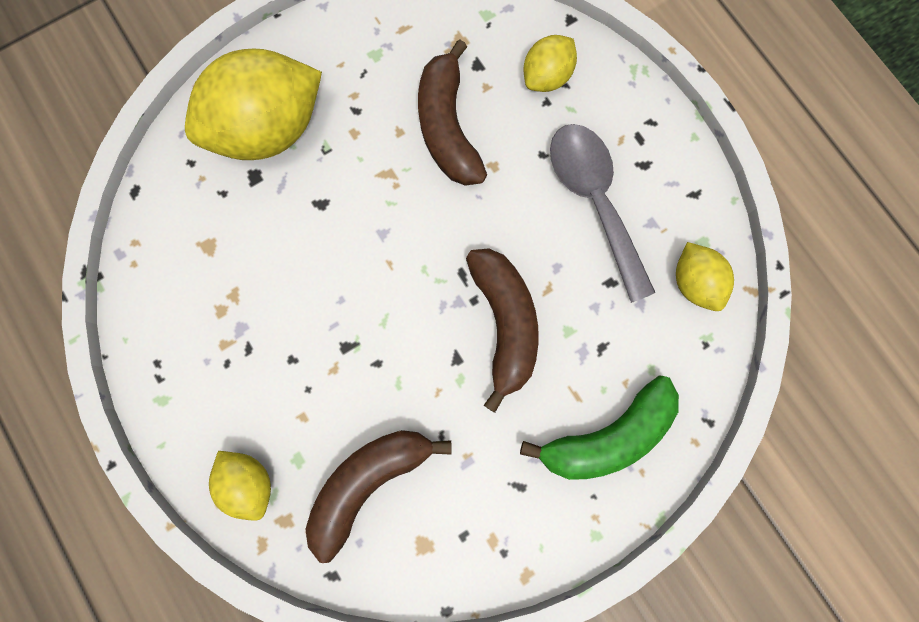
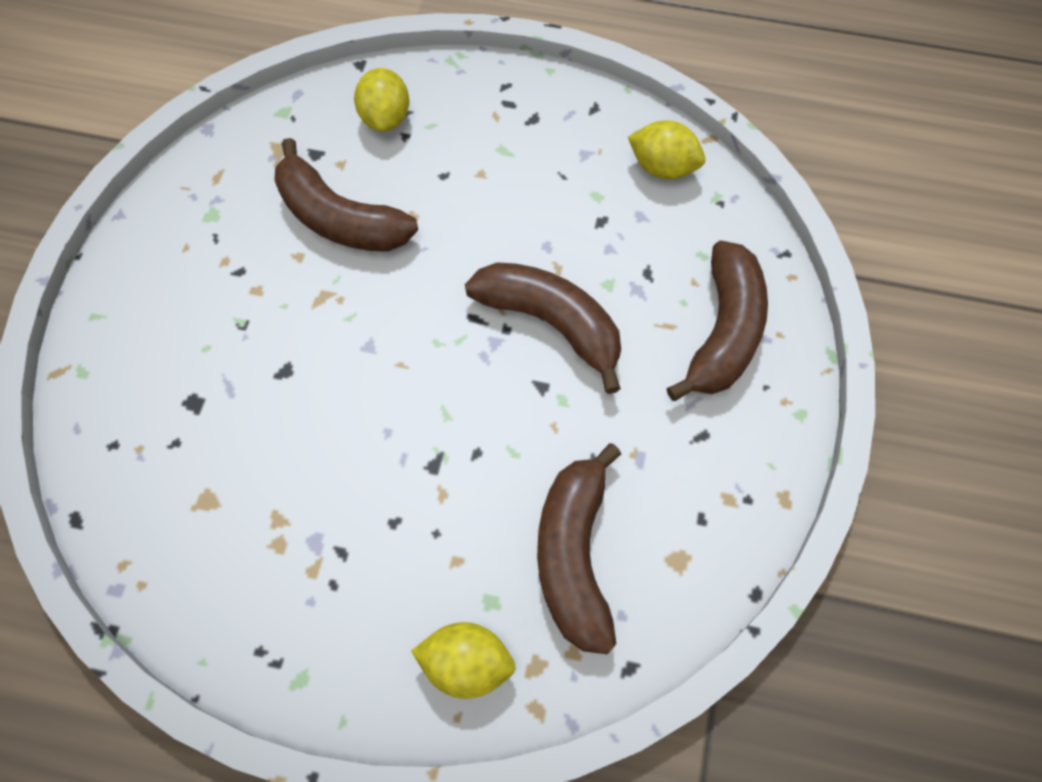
camera: 45 degrees left, 15 degrees down
yellow lemon [185,49,322,160] -> none
green banana [520,376,679,480] -> brown banana [666,241,768,401]
grey spoon [550,124,656,303] -> none

